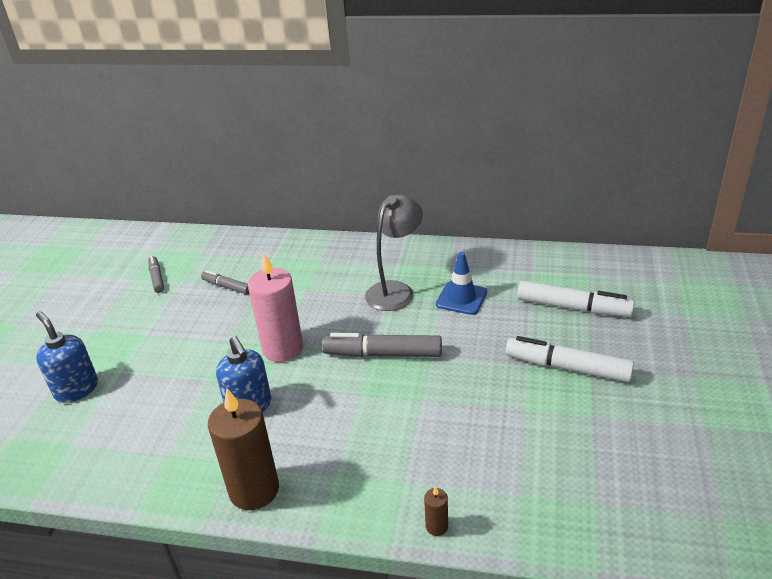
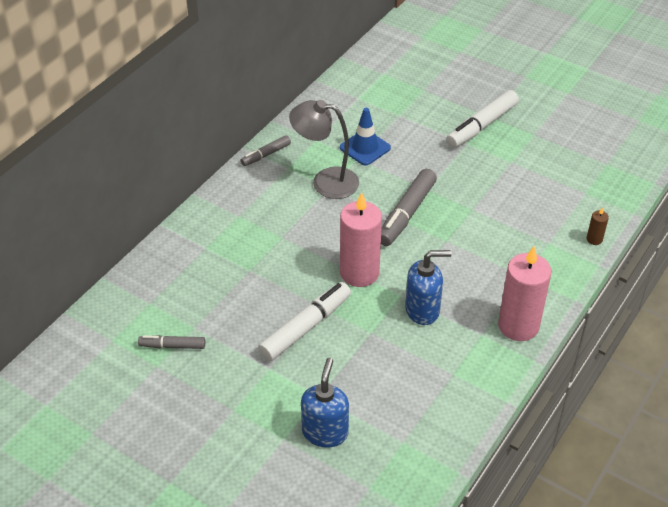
camera: 70 degrees left, 10 degrees up
blue soap dispenser [36,311,98,403] -> blue soap dispenser turned 120 degrees clockwise [301,358,349,448]
grey marker [201,270,249,294] -> grey marker moved to [241,135,291,166]
brown candle [208,388,279,510] -> pink candle [498,246,551,341]
grey lamp [365,195,423,311] -> grey lamp turned 45 degrees counterclockwise [289,100,359,199]
white marker [517,281,635,317] -> white marker moved to [258,282,351,361]

